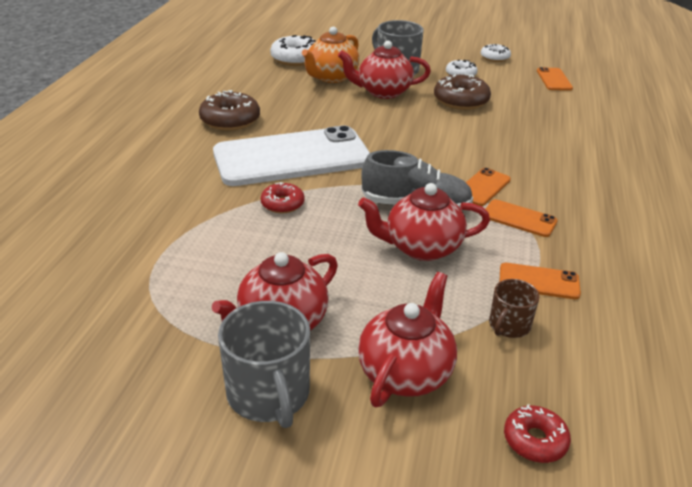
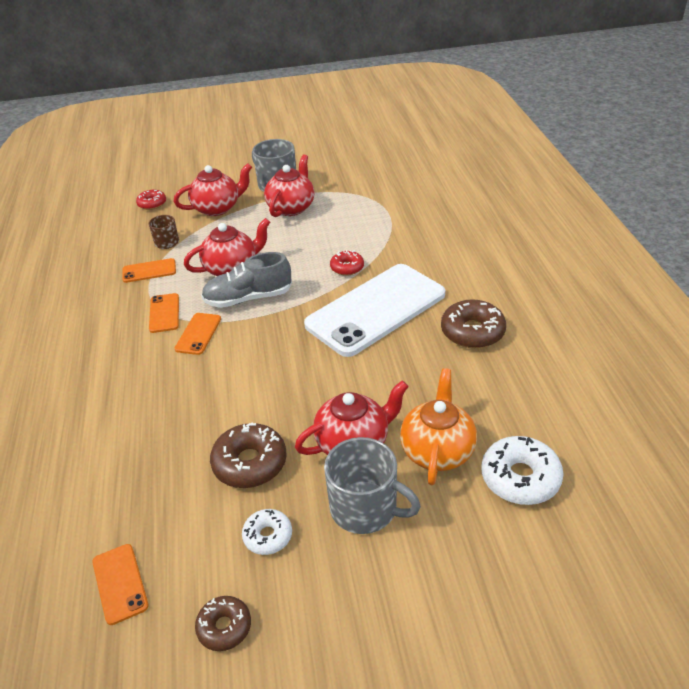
camera: 160 degrees right, 5 degrees up
red teapot [358,272,457,407] -> red teapot turned 120 degrees counterclockwise [174,163,252,216]
white donut [481,44,511,62] -> brown donut [195,596,251,651]
orange phone [485,199,558,237] -> orange phone turned 75 degrees clockwise [149,293,179,333]

